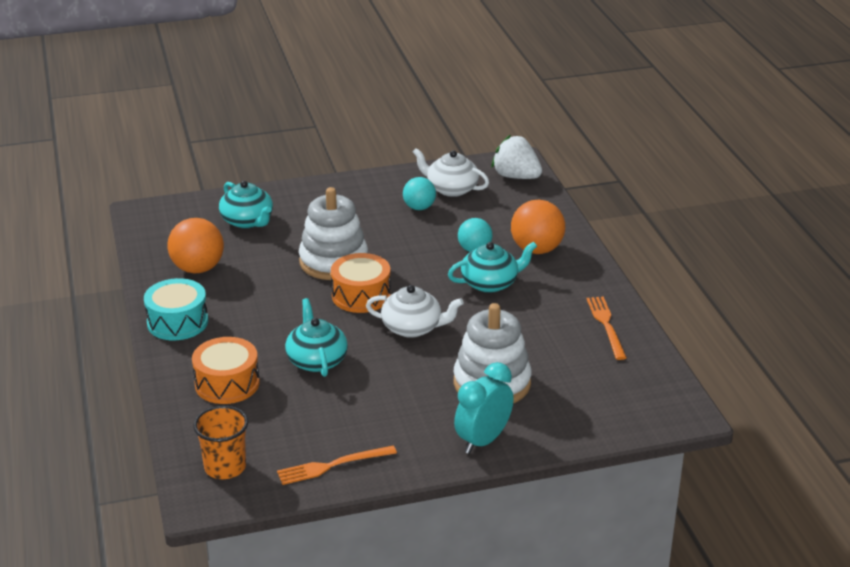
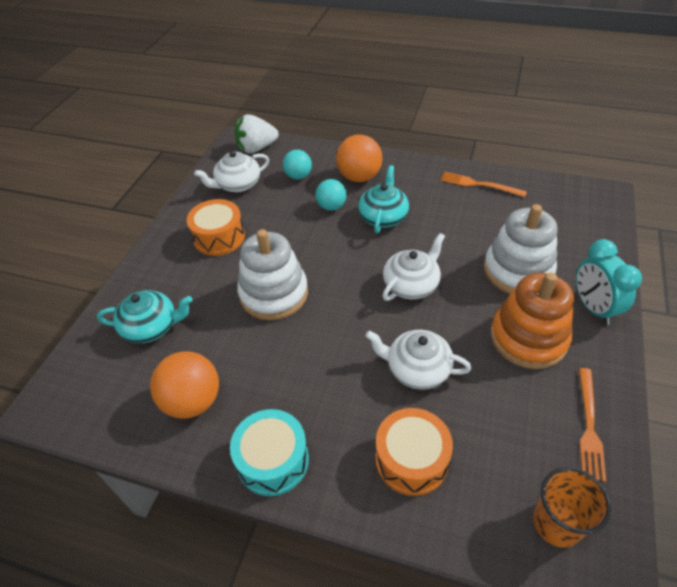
camera: 55 degrees left, 15 degrees up
turquoise teapot [285,298,348,377] -> white teapot [365,330,471,390]
orange drum [331,253,391,313] -> orange drum moved to [187,199,245,256]
turquoise ball [403,177,436,210] -> turquoise ball moved to [283,150,312,179]
none -> orange stacking toy [491,272,574,369]

